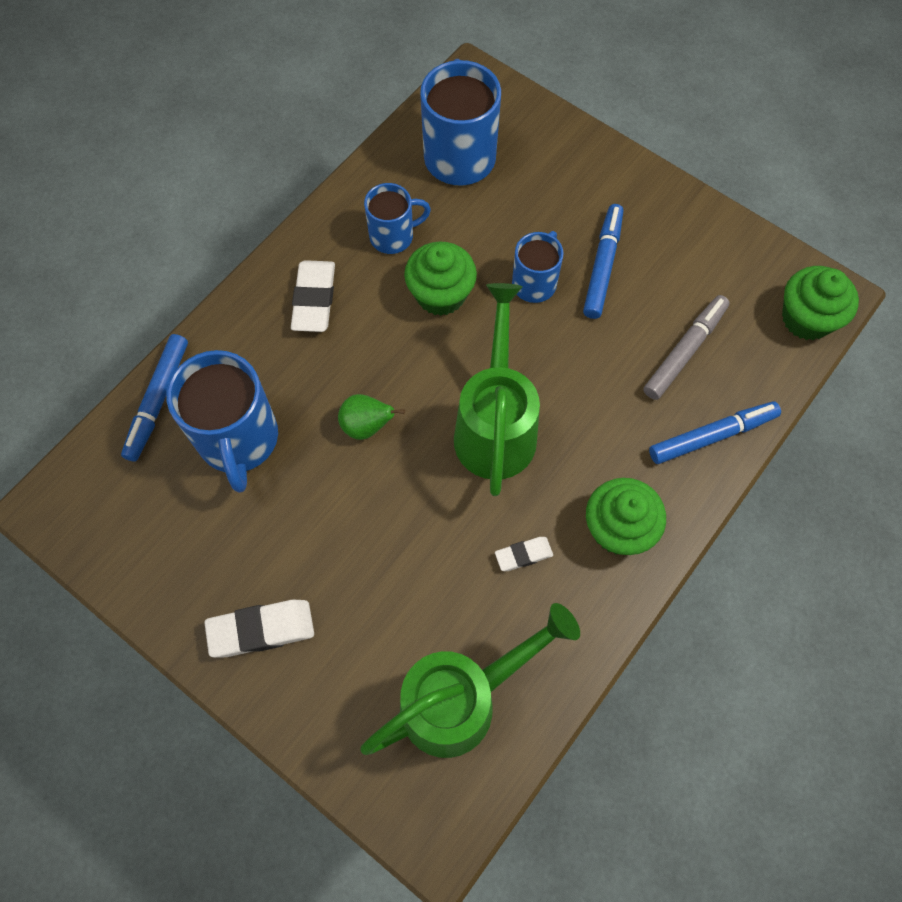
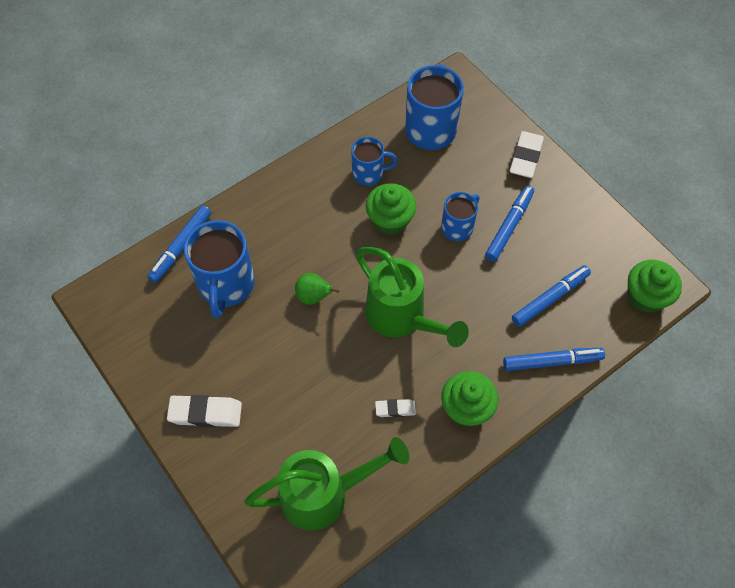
camera: 15 degrees right, 5 degrees down
white eraser [291,260,335,332] -> white eraser moved to [510,131,544,178]
green watering can [454,283,540,496] -> green watering can turned 120 degrees clockwise [355,247,469,347]
grey marker [643,295,730,400] -> blue marker [512,265,591,327]

